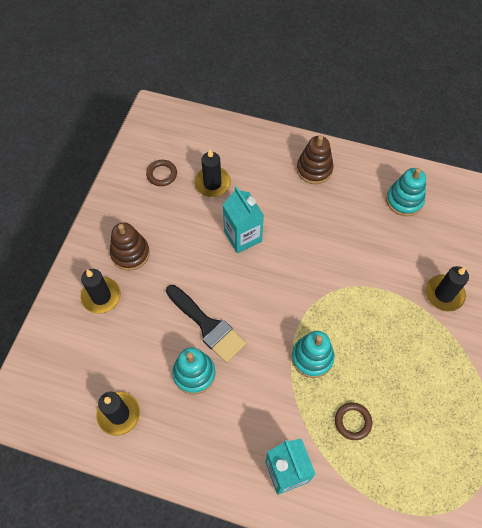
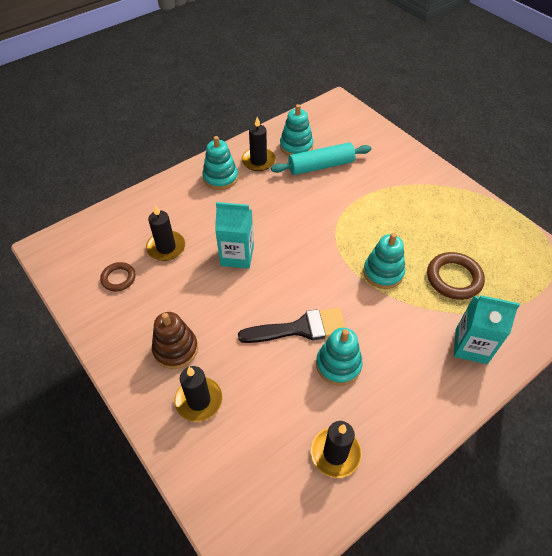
camera: 55 degrees left, 10 degrees down
brown stacking toy [297,135,334,184] -> turquoise stacking toy [202,136,238,190]
brown ring [335,403,372,440] -> brown ring [427,252,485,300], size x1.62
black candle [425,266,469,311] -> black candle moved to [242,117,276,171]
none -> turquoise rolling pin [271,142,371,175]

